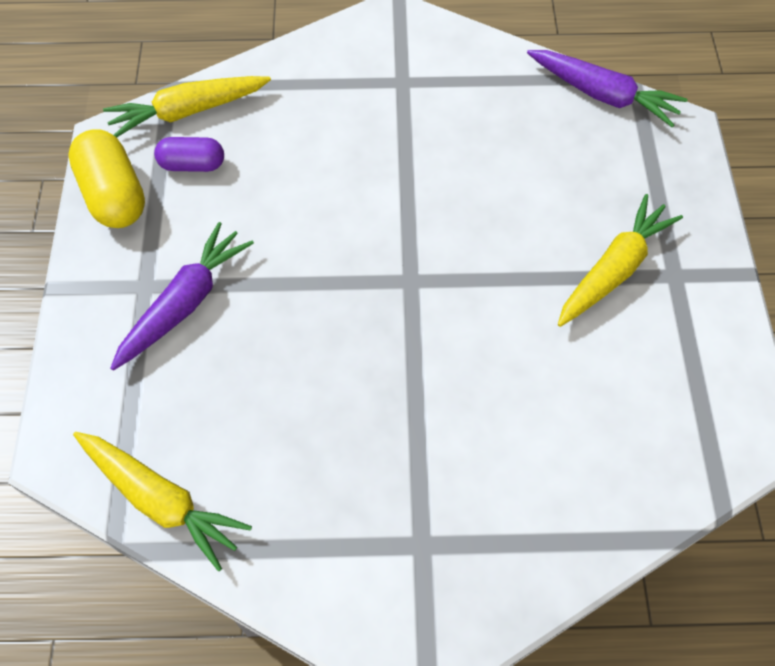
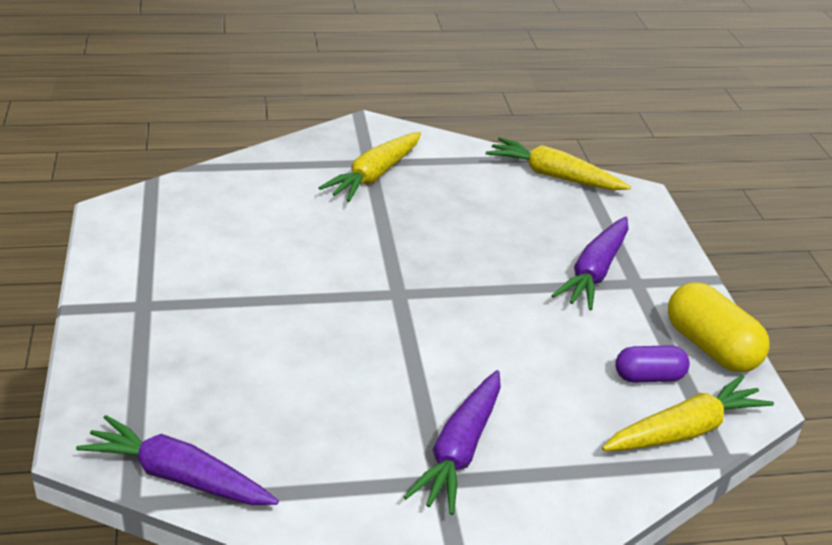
camera: 170 degrees right, 25 degrees down
yellow carrot [558,194,683,327] -> yellow carrot moved to [319,132,421,202]
none -> purple carrot [403,370,501,515]

